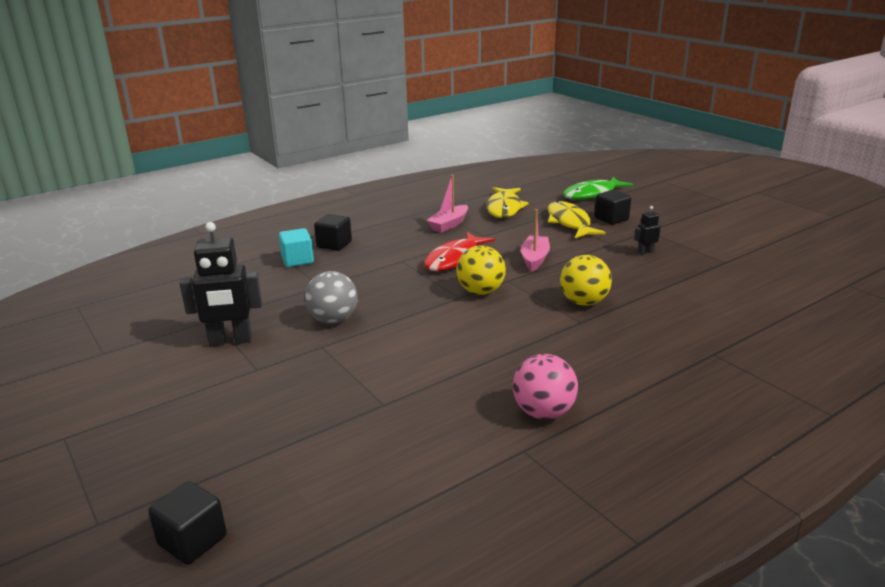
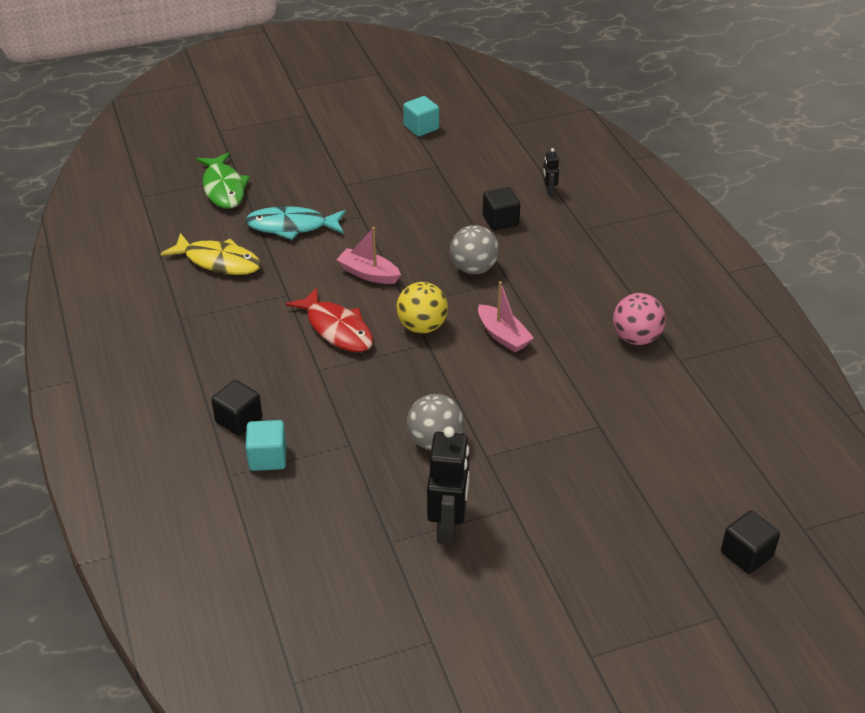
camera: 75 degrees left, 15 degrees up
pink boat [427,175,468,233] -> pink boat moved to [478,281,534,352]
yellow fish [548,201,606,238] -> turquoise fish [245,206,346,240]
yellow ball [560,255,612,306] -> grey ball [450,225,499,274]
black cube [594,190,631,225] -> black cube moved to [483,187,520,230]
black robot [634,206,661,255] -> black robot moved to [543,148,559,196]
none -> turquoise cube [403,96,439,137]

